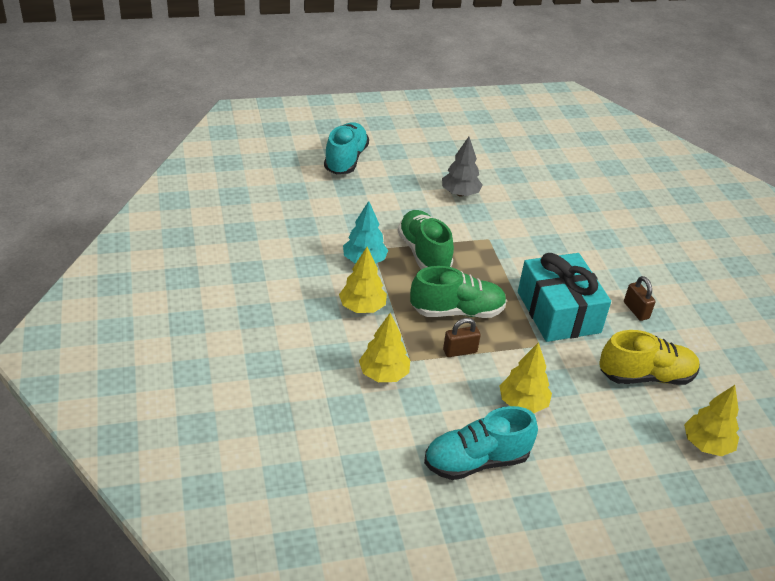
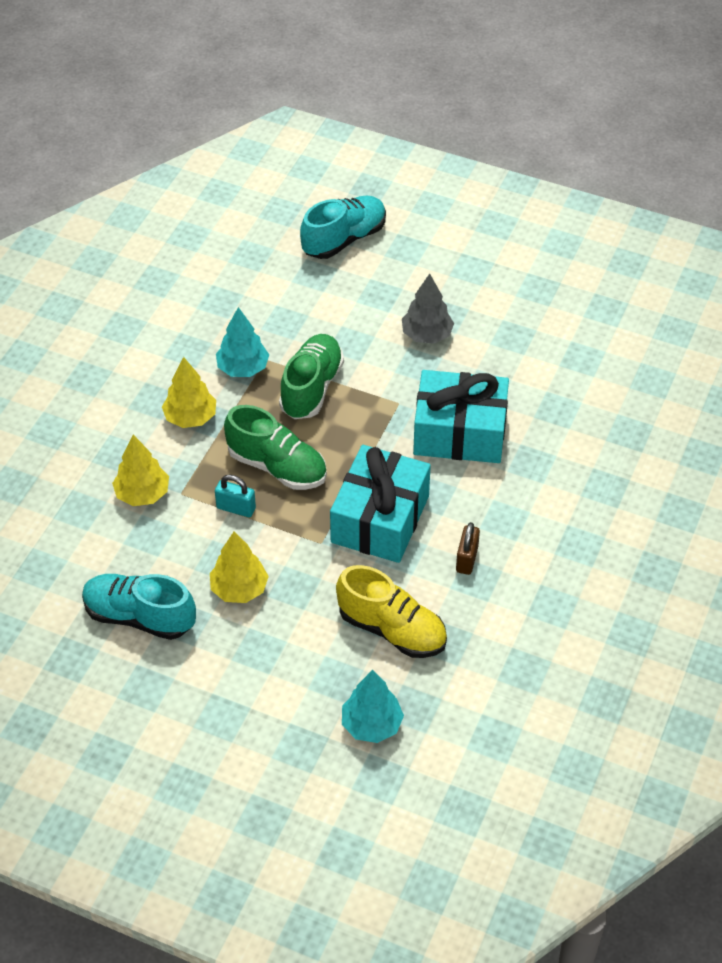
camera: 40 degrees right, 10 degrees up
brown padlock [443,318,481,357] -> turquoise padlock [215,475,256,517]
yellow tree [684,385,739,456] -> turquoise tree [342,670,404,743]
none -> turquoise gift [413,370,509,463]

